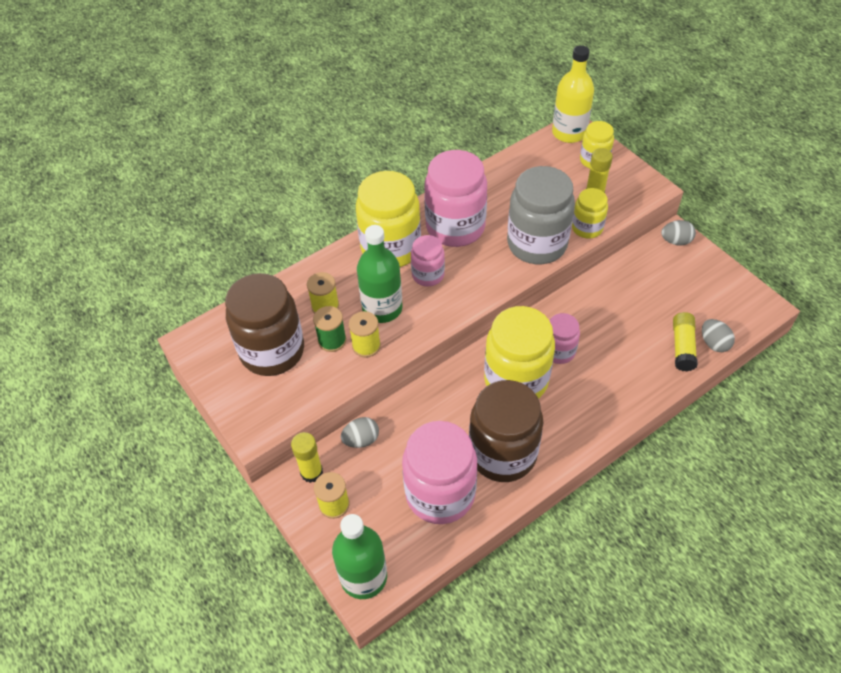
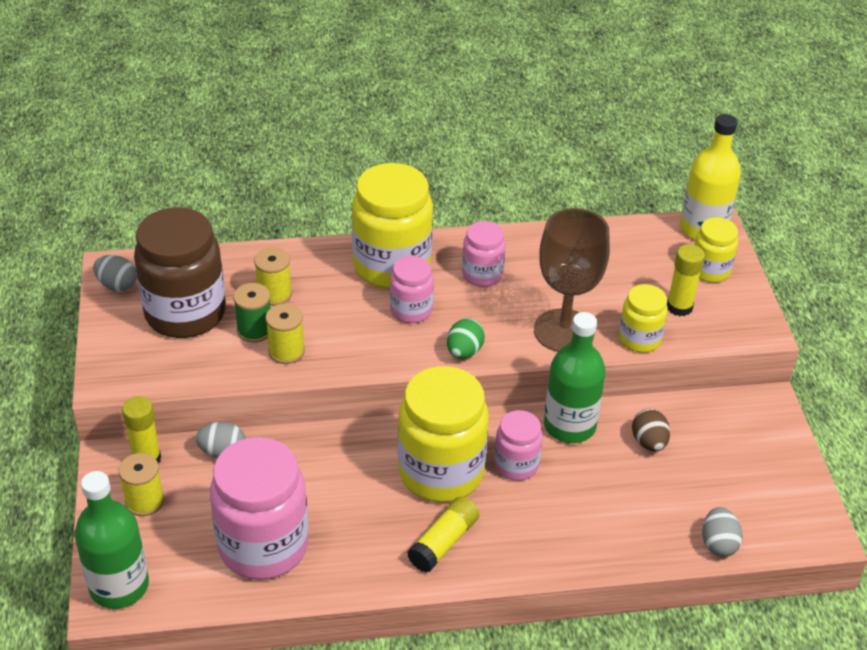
camera: 25 degrees right, 10 degrees down
green bottle [357,225,403,323] -> green bottle moved to [544,312,606,443]
pink jar [424,150,487,247] -> pink jar [462,221,506,287], size x0.53
brown jar [469,380,543,482] -> none
grey jar [507,166,575,264] -> brown goblet [534,208,610,352]
grey egg [661,220,696,246] -> grey egg moved to [93,255,137,292]
yellow glue stick [673,312,698,371] -> yellow glue stick moved to [407,496,479,573]
none -> green egg [447,318,485,359]
none -> brown egg [632,409,670,451]

